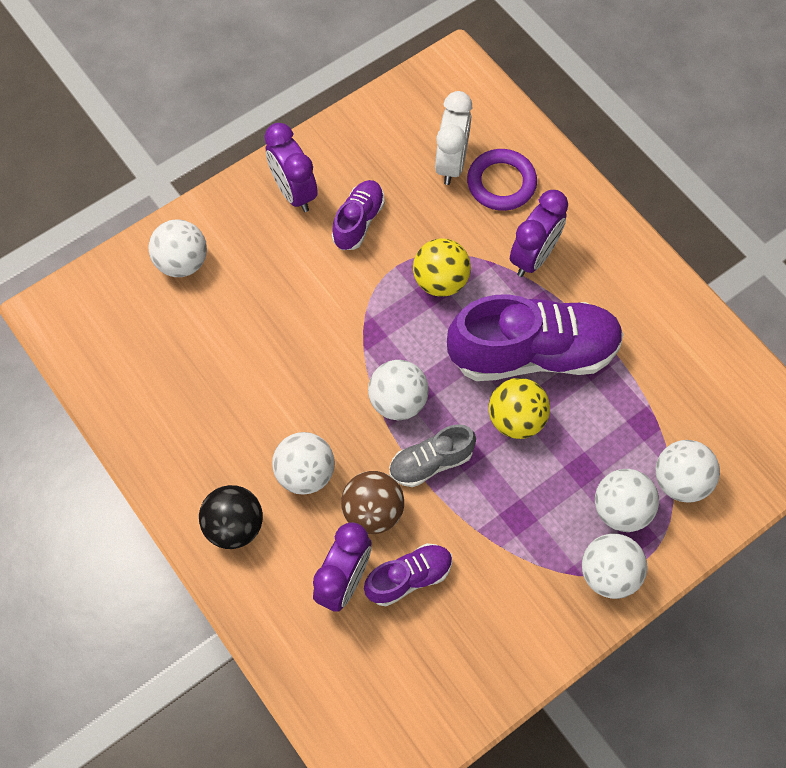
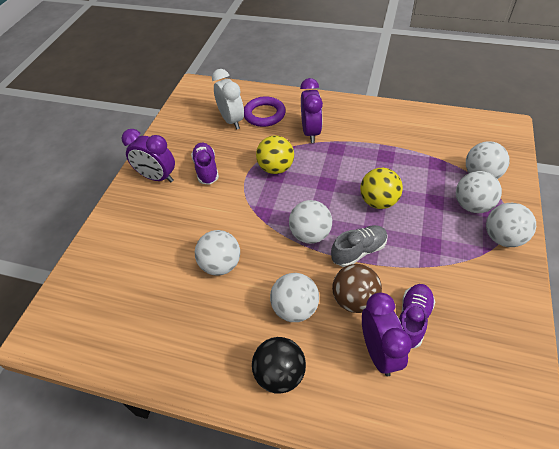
camera: 35 degrees left, 15 degrees down
white ball [148,220,207,277] -> white ball moved to [195,230,240,275]
grey shoe [389,424,476,487] -> grey shoe turned 150 degrees counterclockwise [331,225,388,267]
purple shoe [447,294,624,381] -> none

